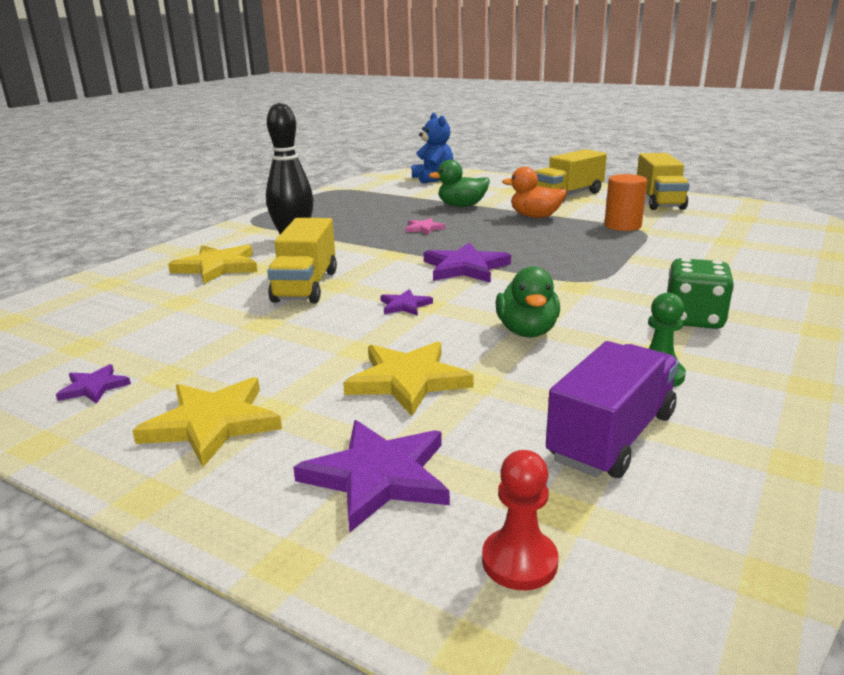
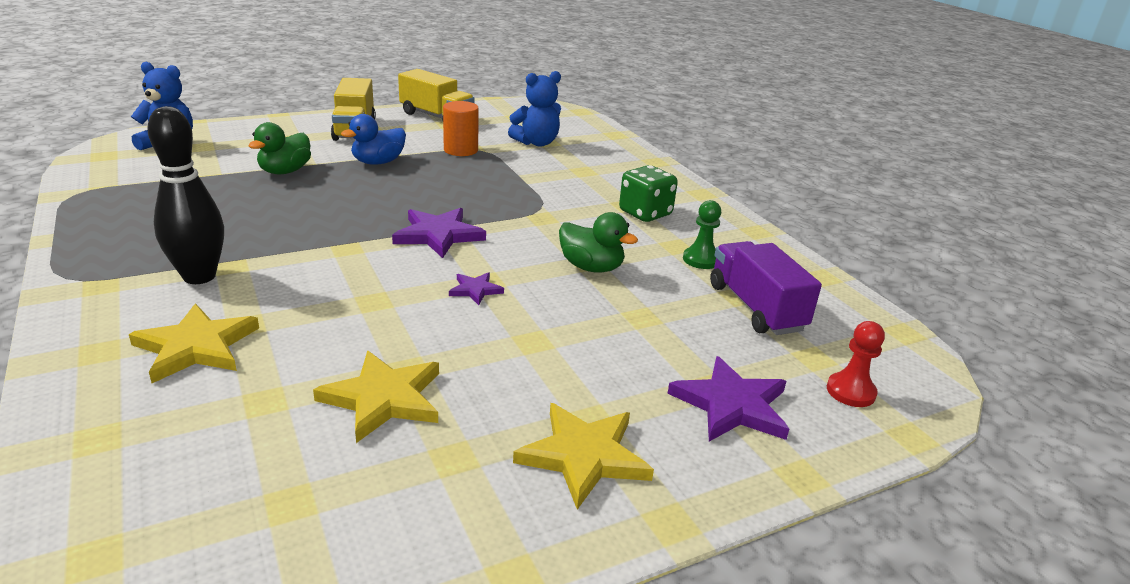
camera: 60 degrees left, 5 degrees up
purple star [56,364,131,404] -> none
yellow truck [267,218,337,303] -> none
yellow star [343,341,474,416] -> yellow star moved to [313,351,439,443]
pink star [405,218,445,235] -> none
orange duck [502,167,567,218] -> blue duck [341,114,406,165]
none -> blue teddy bear [508,71,561,146]

